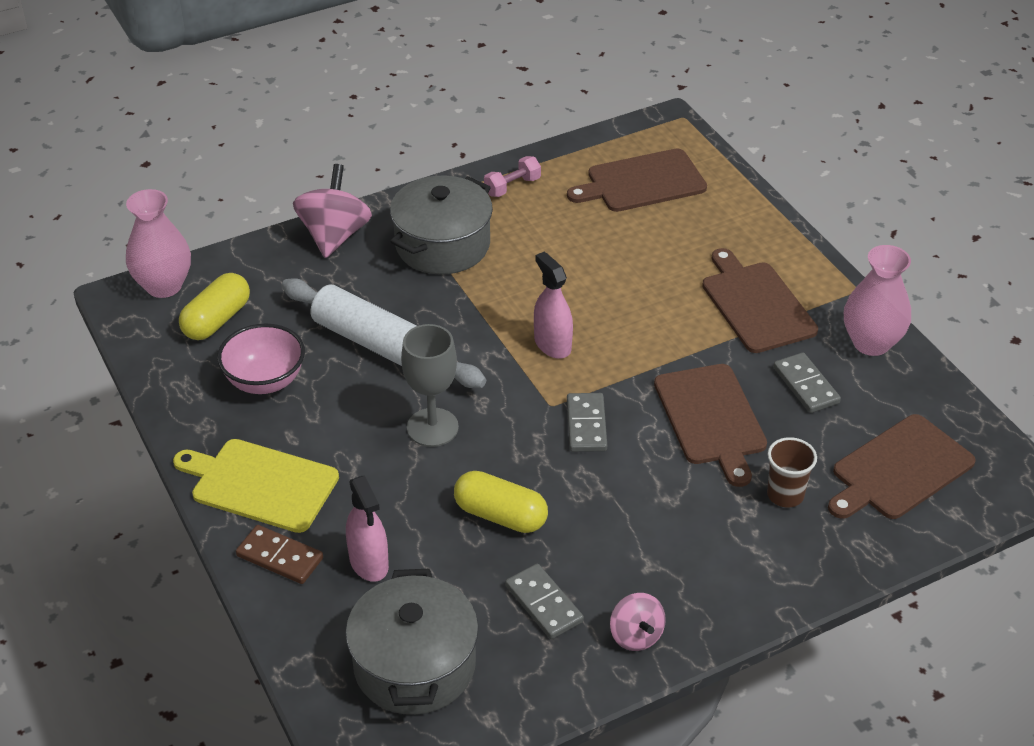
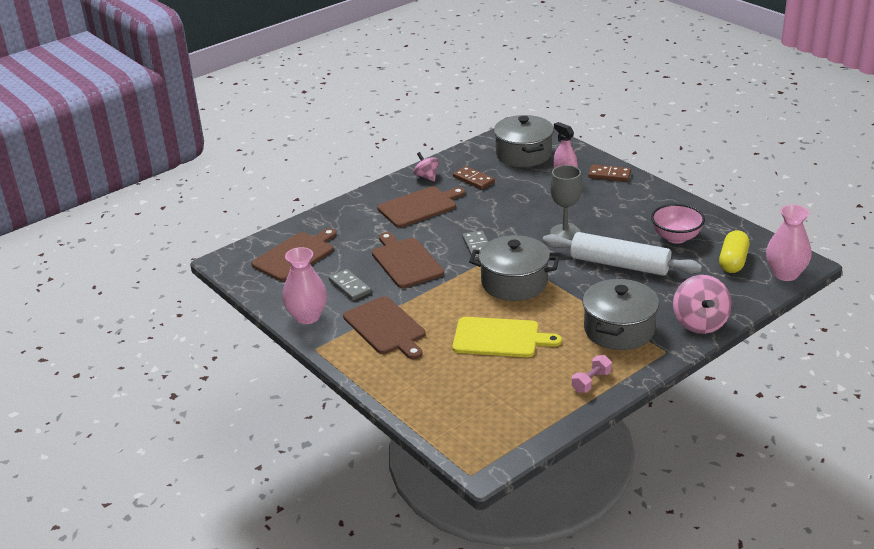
camera: 170 degrees right, 10 degrees down
yellow cutting board [173,439,339,533] -> yellow cutting board moved to [453,317,562,357]
yellow capsule [454,471,548,533] -> none
grey domino [505,564,584,639] -> brown domino [453,166,495,190]
pink spray bottle [534,252,573,359] -> grey pot [469,235,559,301]
brown cutting board [567,148,707,212] -> brown cutting board moved to [377,186,465,228]
brown cup [767,437,817,507] -> none

